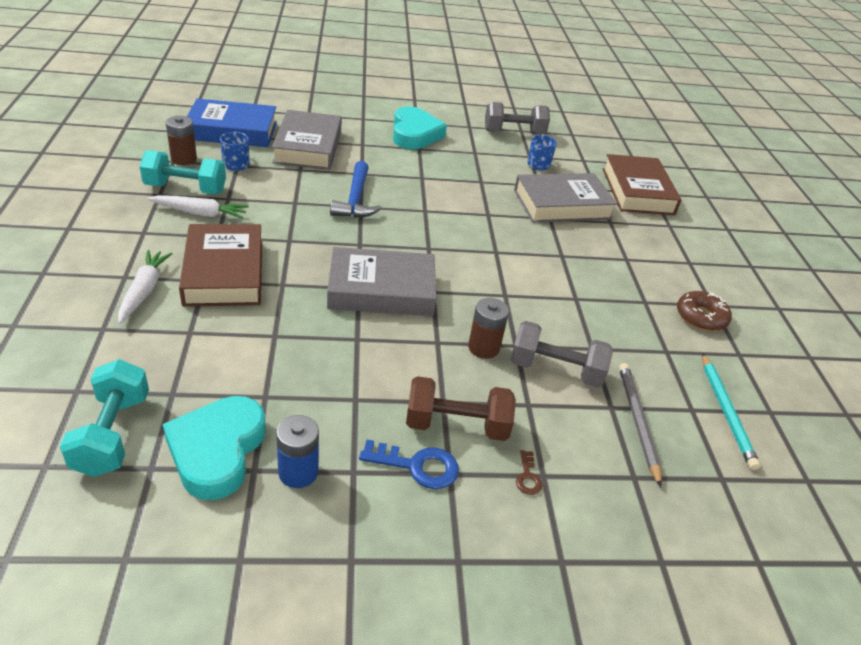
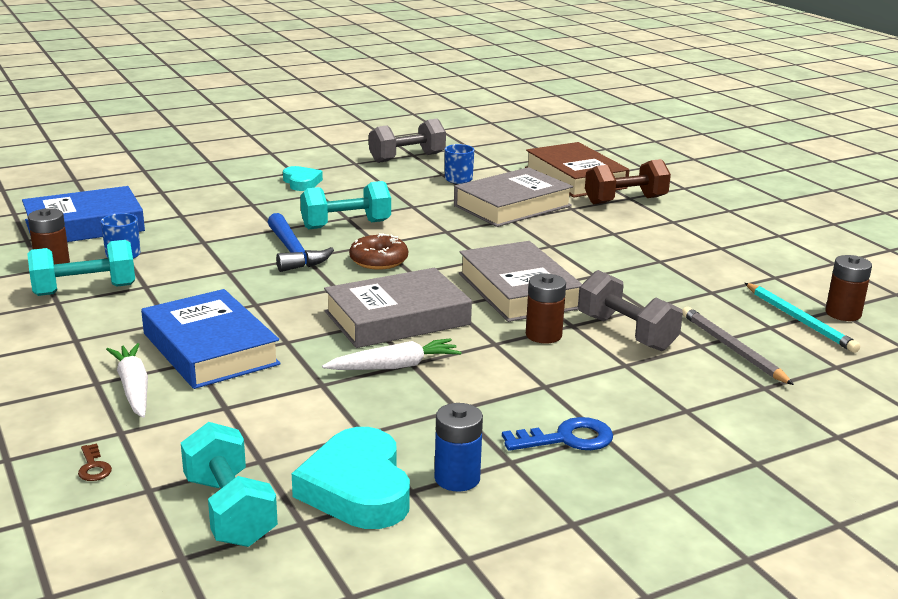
camera: 20 degrees left, 15 degrees down
white carrot [147,195,249,219] -> white carrot moved to [322,338,461,370]
brown book [179,224,262,307] -> blue book [141,289,281,389]
grey book [272,110,342,170] -> grey book moved to [459,241,582,322]
turquoise heart [393,107,447,149] -> turquoise heart [283,166,323,191], size x0.57
brown dumbbell [406,376,516,441] -> brown dumbbell moved to [585,159,671,204]
grey dumbbell [511,321,613,388] -> grey dumbbell turned 60 degrees clockwise [578,270,683,351]
brown key [516,450,543,495] -> brown key moved to [78,443,112,481]
brown donut [677,291,732,331] -> brown donut moved to [349,233,408,270]
none -> turquoise dumbbell [300,181,391,229]
none -> brown battery [826,255,872,321]

